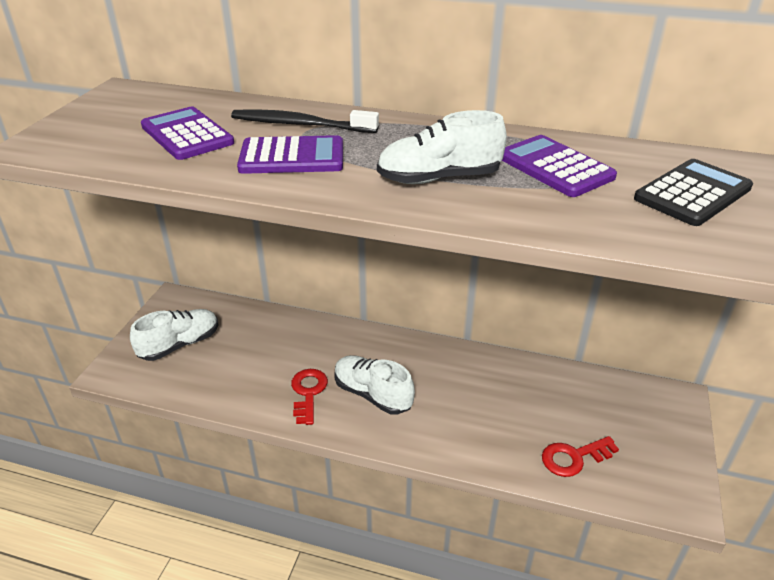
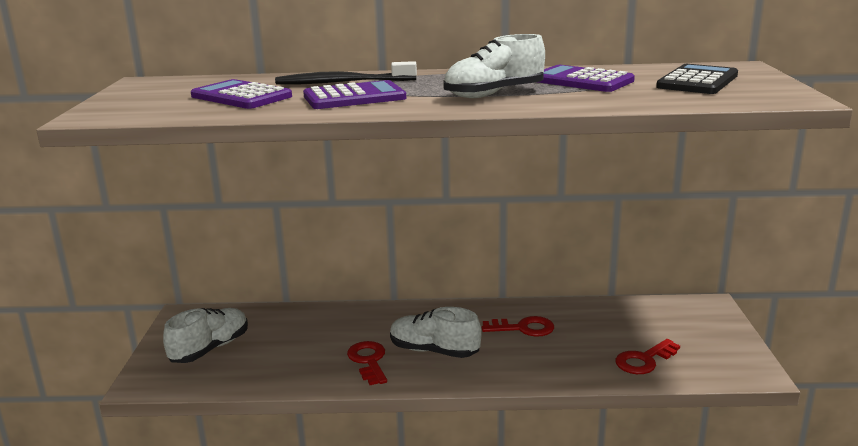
camera: 15 degrees left, 15 degrees down
none -> red key [482,316,554,337]

